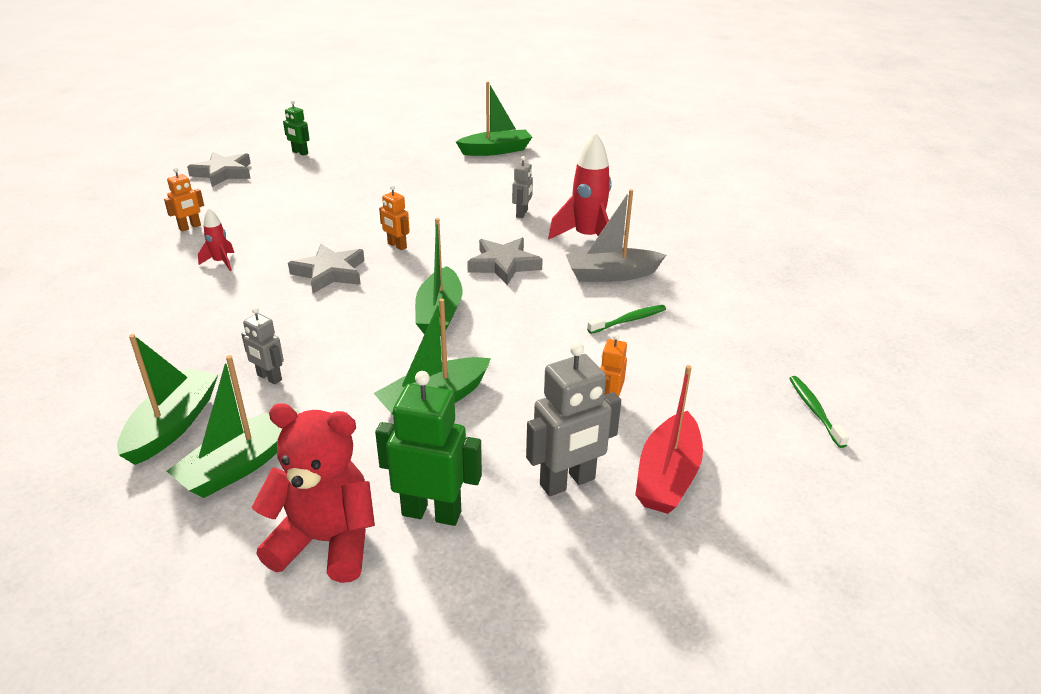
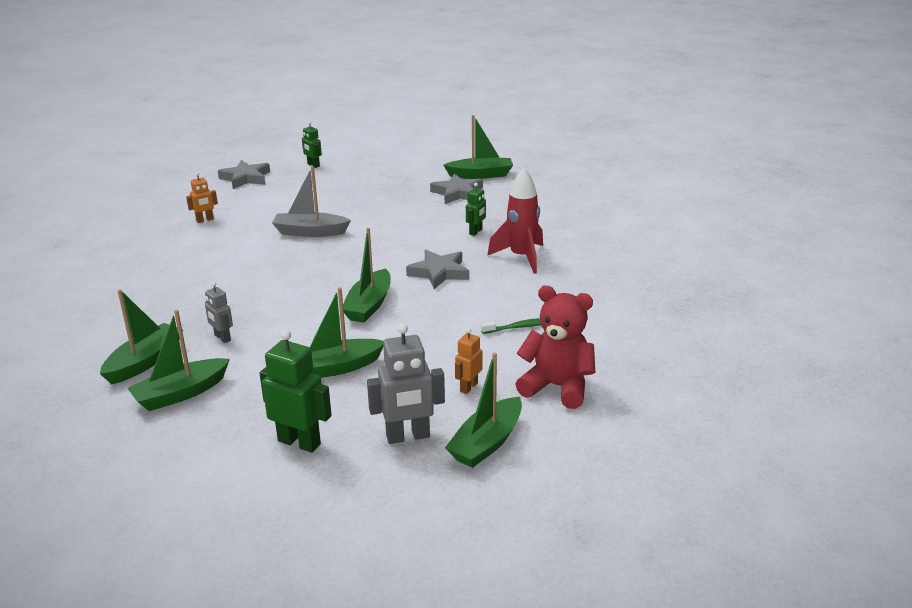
camera: 15 degrees right, 5 degrees down
red rocket [198,208,234,271] -> none
red teddy bear [252,403,375,583] -> red teddy bear moved to [516,285,595,409]
grey star [288,244,365,293] -> grey star moved to [430,174,483,204]
orange robot [379,185,410,250] -> none
grey robot [512,156,533,218] -> green robot [466,183,486,236]
grey boat [566,189,666,282] -> grey boat moved to [272,166,351,237]
red boat [635,365,703,514] -> green boat [445,353,522,468]
green toothbrush [789,376,849,448] -> none

